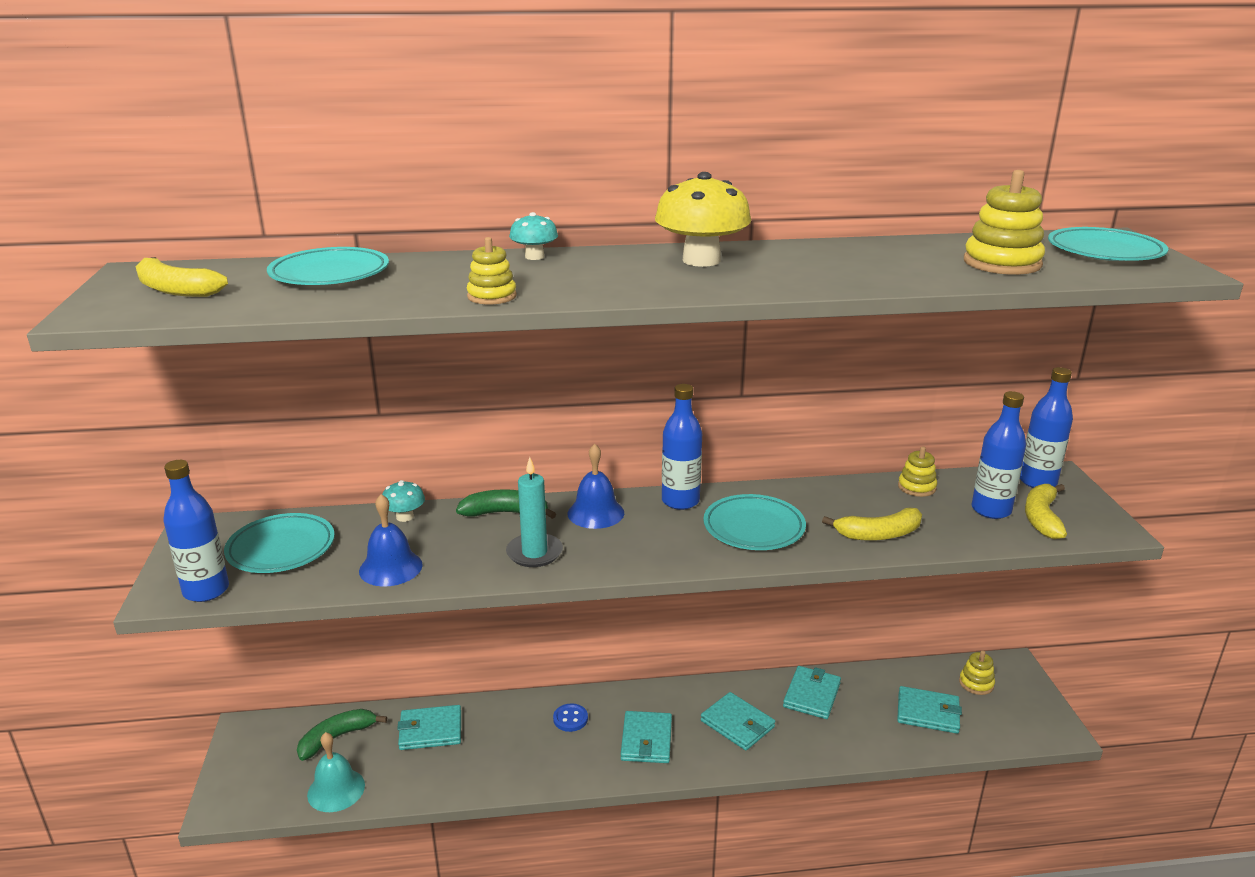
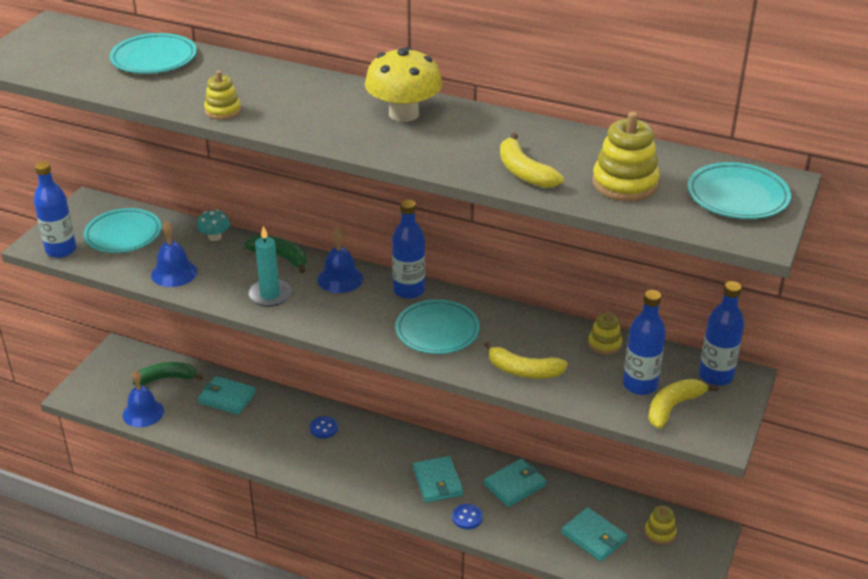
camera: 30 degrees right, 10 degrees up
yellow banana [135,257,228,297] -> yellow banana moved to [500,133,564,188]
turquoise bell [307,732,365,812] -> blue bell [122,370,164,427]
turquoise mushroom [509,212,558,260] -> none
turquoise wallet [621,711,672,763] -> none
none -> blue button [452,504,483,529]

